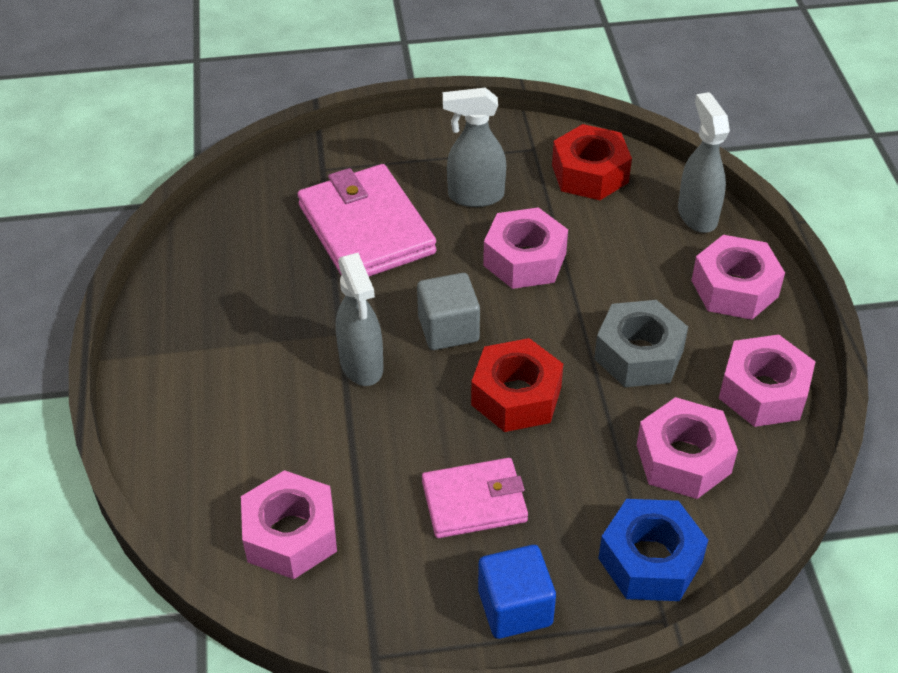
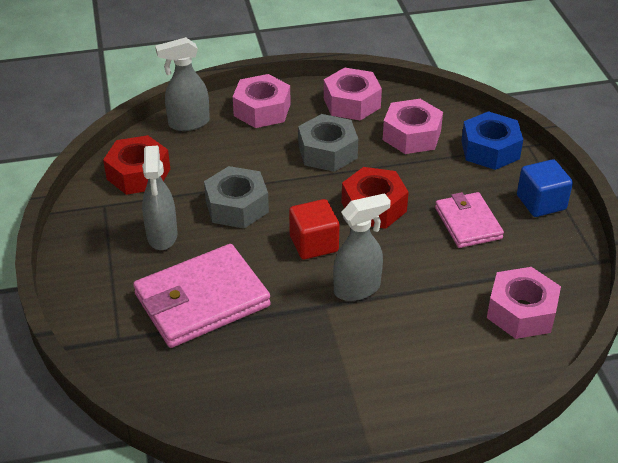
camera: 95 degrees left, 5 degrees down
grey cube [417,273,480,350] -> red cube [289,199,339,260]
pink nut [483,207,568,289] -> grey nut [204,166,269,229]

